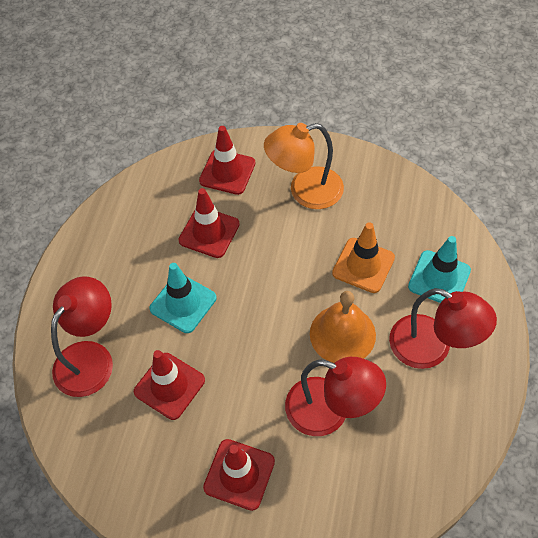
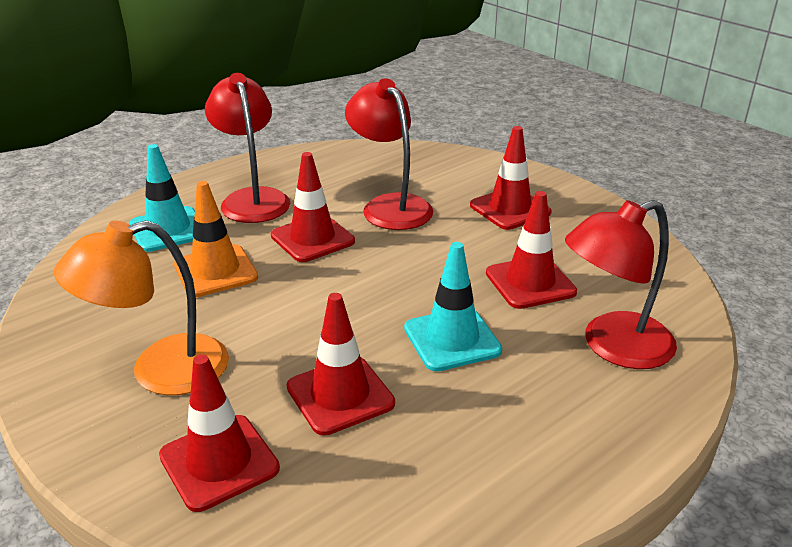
camera: 145 degrees left, 25 degrees down
orange lamp [264,123,344,209] -> orange lamp turned 135 degrees clockwise [54,220,229,395]
orange bell [310,291,376,363] -> red traffic cone [271,152,355,262]

